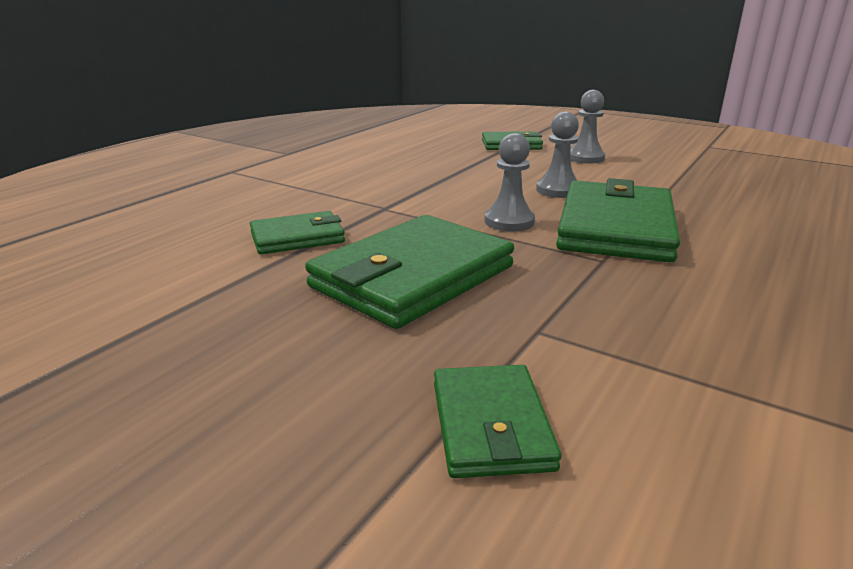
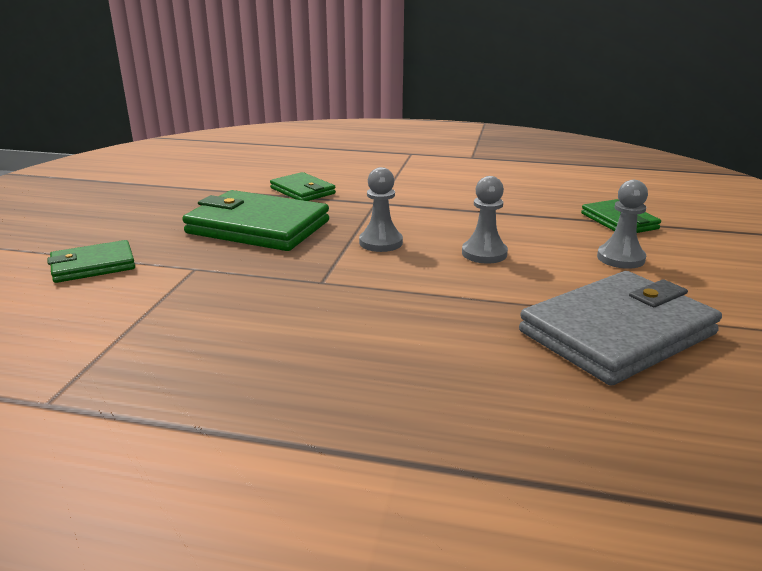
camera: 70 degrees right, 0 degrees up
green wallet [556,178,680,263] -> none
none -> grey wallet [519,271,722,386]

